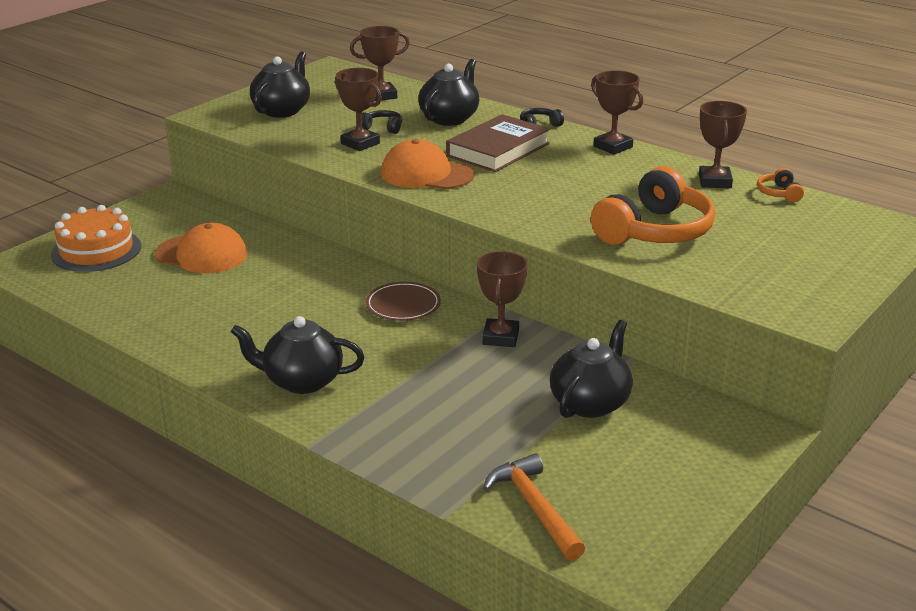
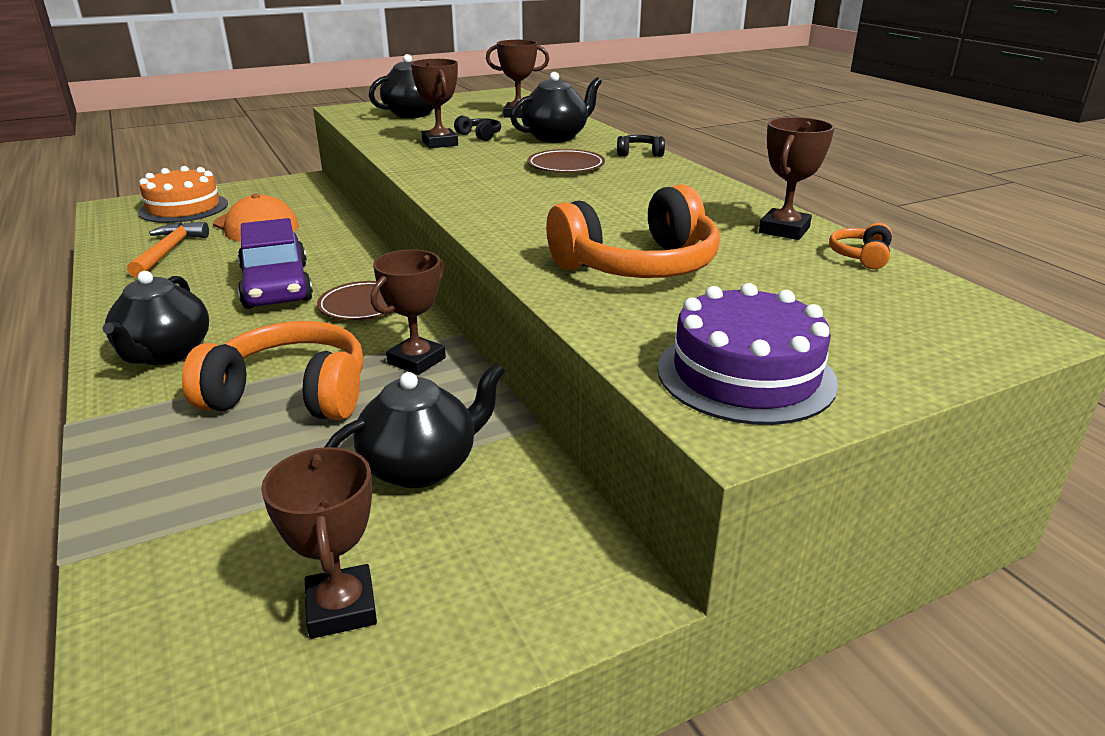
camera: 25 degrees right, 0 degrees up
black teapot [231,316,364,394] -> black teapot turned 120 degrees counterclockwise [103,271,209,365]
orange cap [381,139,475,189] -> none
brown book [446,114,550,172] -> brown plate [527,149,605,173]
orange hammer [483,453,585,561] -> orange hammer moved to [127,222,209,278]
brown trophy [591,70,643,155] -> brown trophy moved to [261,447,377,639]
none -> orange headphones [182,321,364,420]
none -> purple car [238,218,313,309]
none -> purple cake [658,283,838,425]

